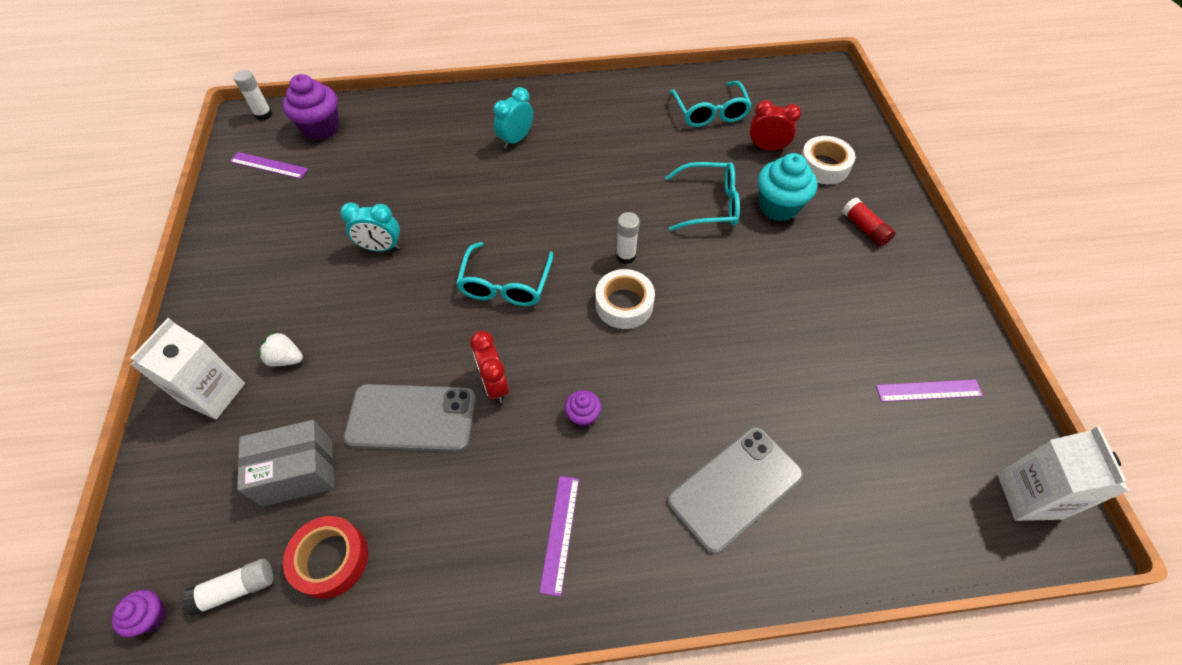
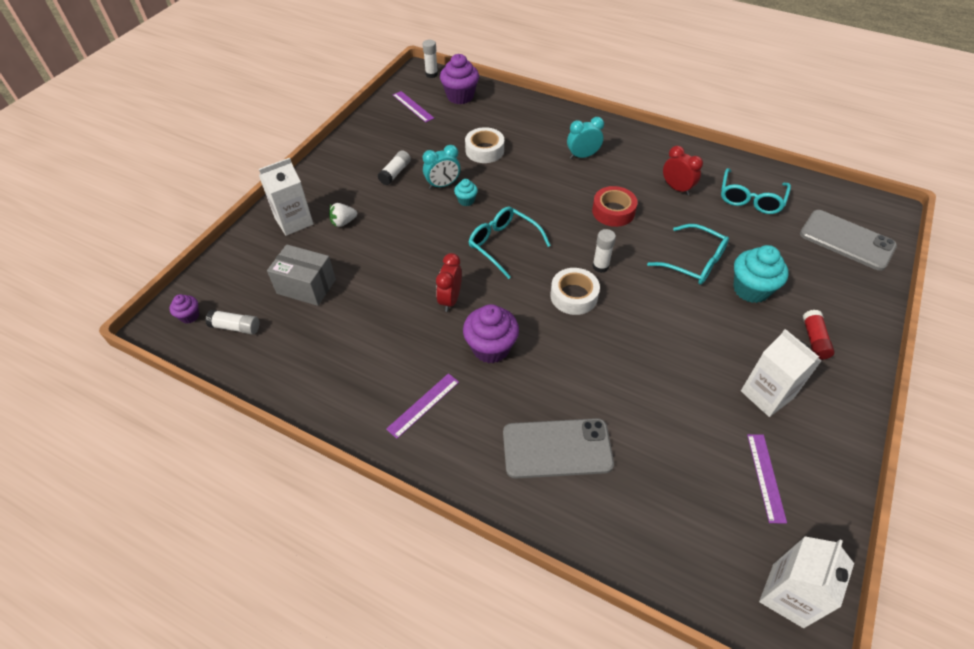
camera: 35 degrees right, 5 degrees down
white strawberry [258,331,303,366] -> white strawberry turned 75 degrees counterclockwise [329,203,357,227]
red tape [283,516,368,599] -> red tape moved to [592,186,638,227]
turquoise clock [340,203,400,252] -> turquoise clock turned 60 degrees counterclockwise [423,145,460,189]
grey phone [343,384,476,452] -> grey phone moved to [800,210,897,271]
turquoise glasses [456,242,553,306] -> turquoise glasses turned 90 degrees clockwise [469,206,551,279]
purple cupcake [565,390,601,427] -> purple cupcake [463,304,519,363], size x1.94
red clock [750,100,801,151] -> red clock moved to [663,146,703,195]
white tape [801,136,855,184] -> white tape moved to [465,127,504,163]
purple ruler [876,379,983,402] -> purple ruler turned 60 degrees clockwise [747,434,787,524]
none -> white glue stick [377,150,411,185]
none -> turquoise cupcake [454,179,478,206]
none -> white carton [741,329,822,417]

